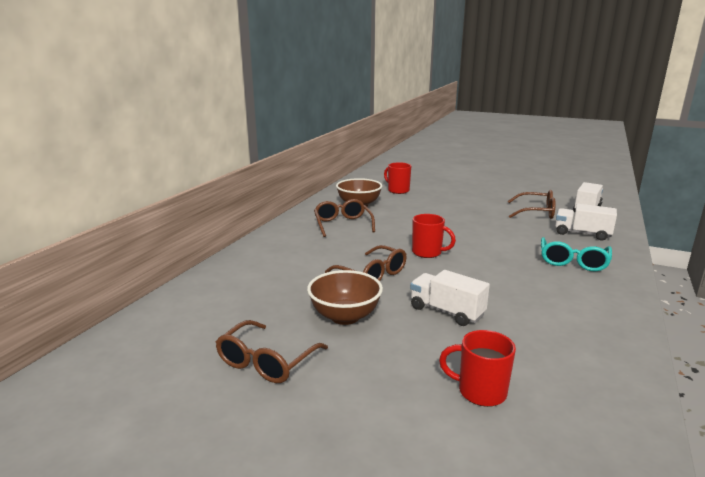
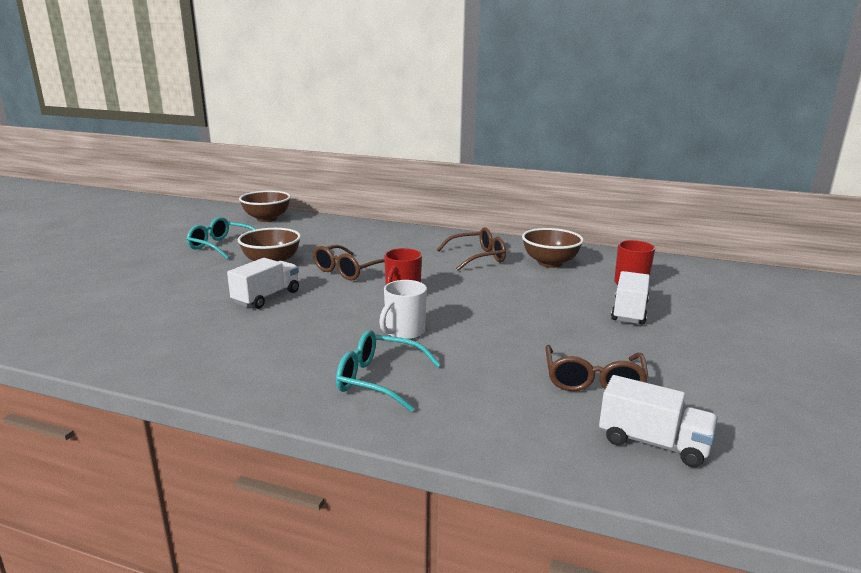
camera: 85 degrees right, 0 degrees up
brown glasses [216,320,328,383] -> turquoise glasses [186,217,256,259]
red mug [439,330,516,407] -> none
white truck [555,204,617,241] -> white truck moved to [611,271,650,325]
none -> brown bowl [239,191,291,222]
none -> white mug [379,280,427,339]

